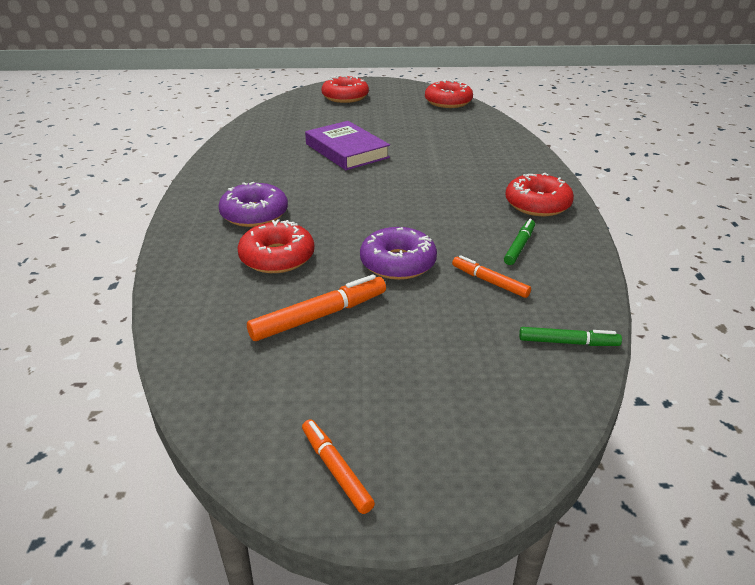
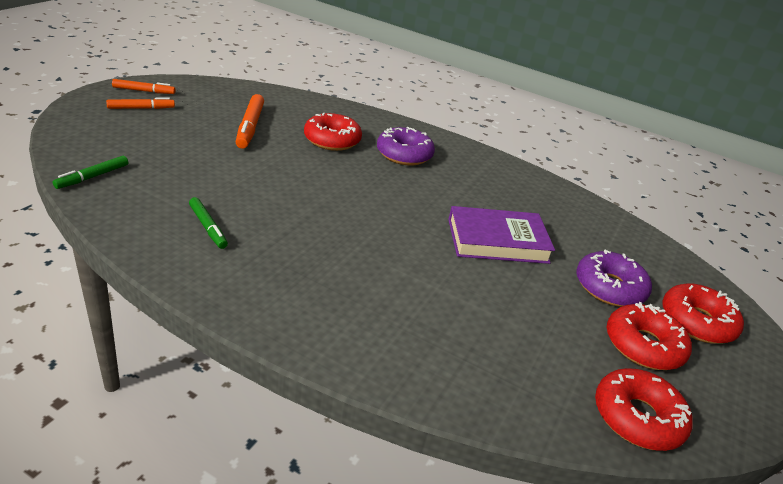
camera: 115 degrees right, 0 degrees up
purple donut [360,227,437,280] -> purple donut moved to [576,249,652,307]
orange marker [452,255,531,298] -> orange marker moved to [106,98,175,109]
red donut [505,173,574,216] -> red donut moved to [607,302,692,370]

